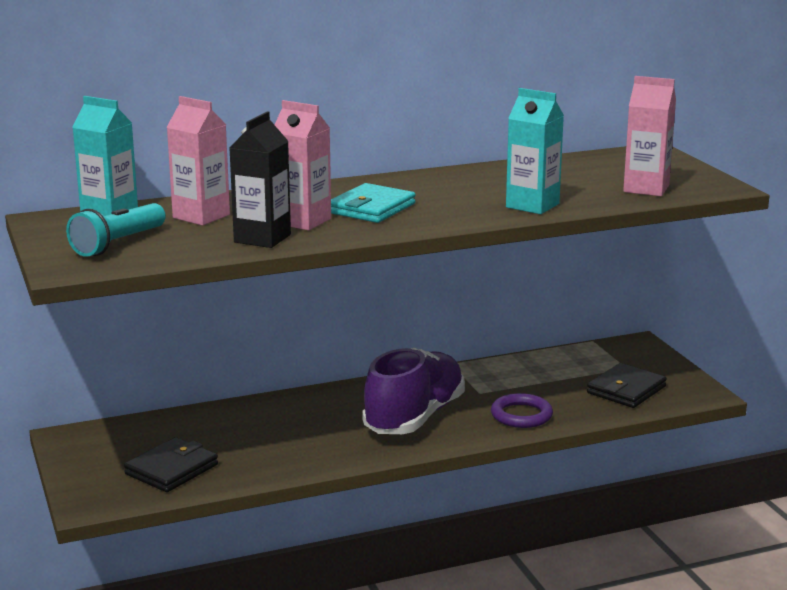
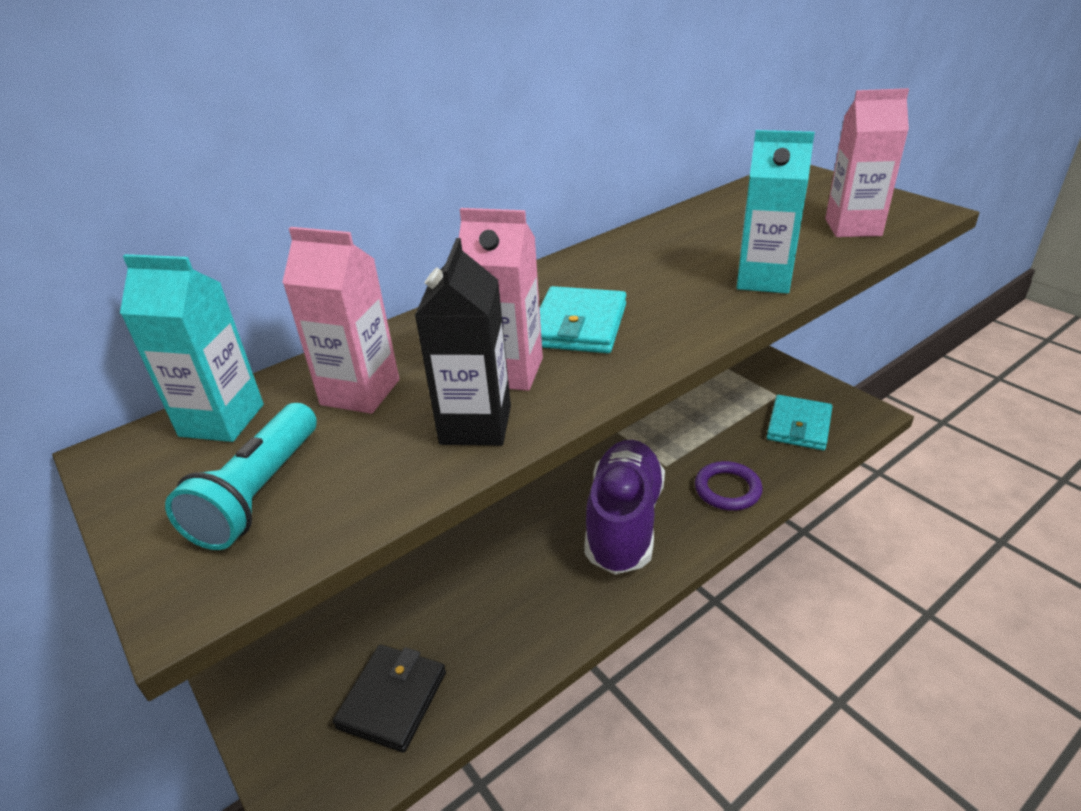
camera: 15 degrees left, 15 degrees up
black wallet [587,363,667,408] -> turquoise wallet [767,395,833,450]

